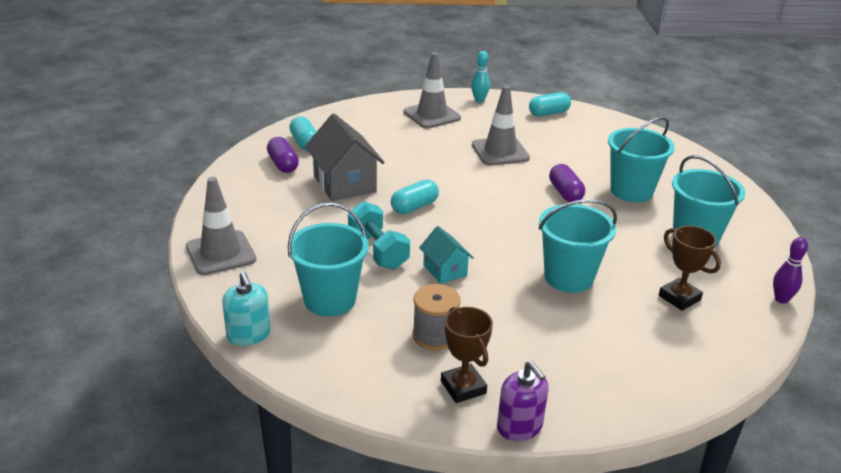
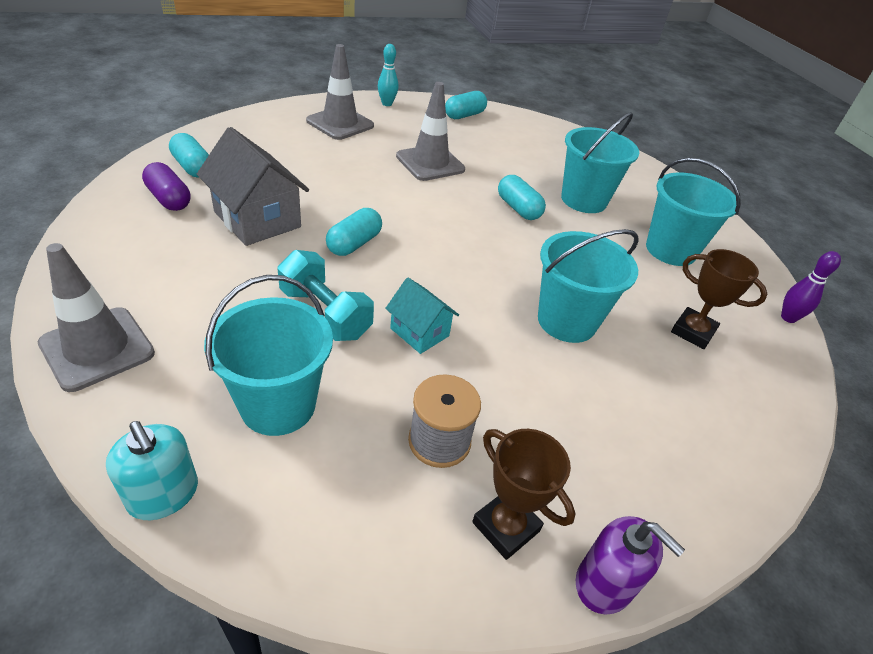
camera: 20 degrees left, 10 degrees up
purple capsule [549,164,585,202] -> turquoise capsule [498,175,546,220]

